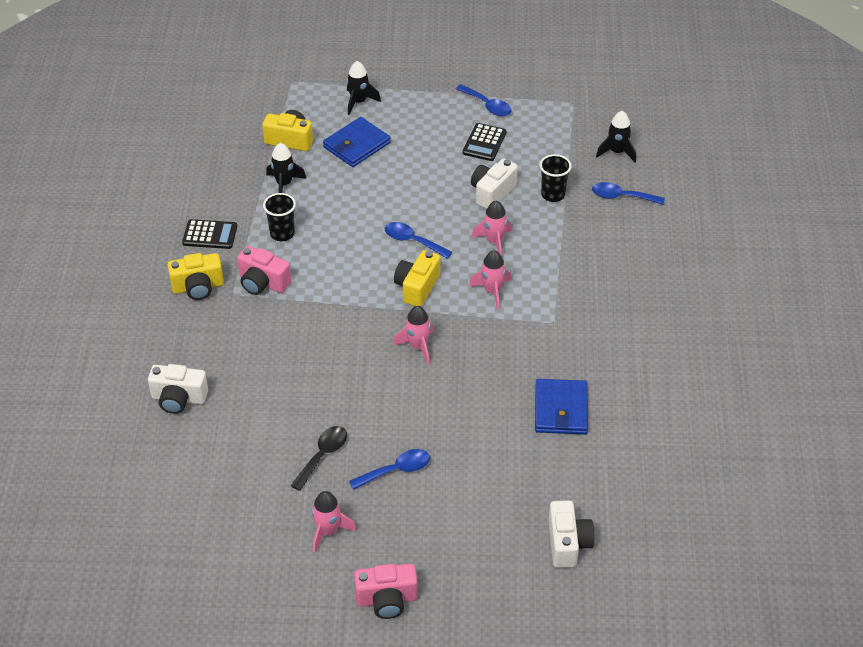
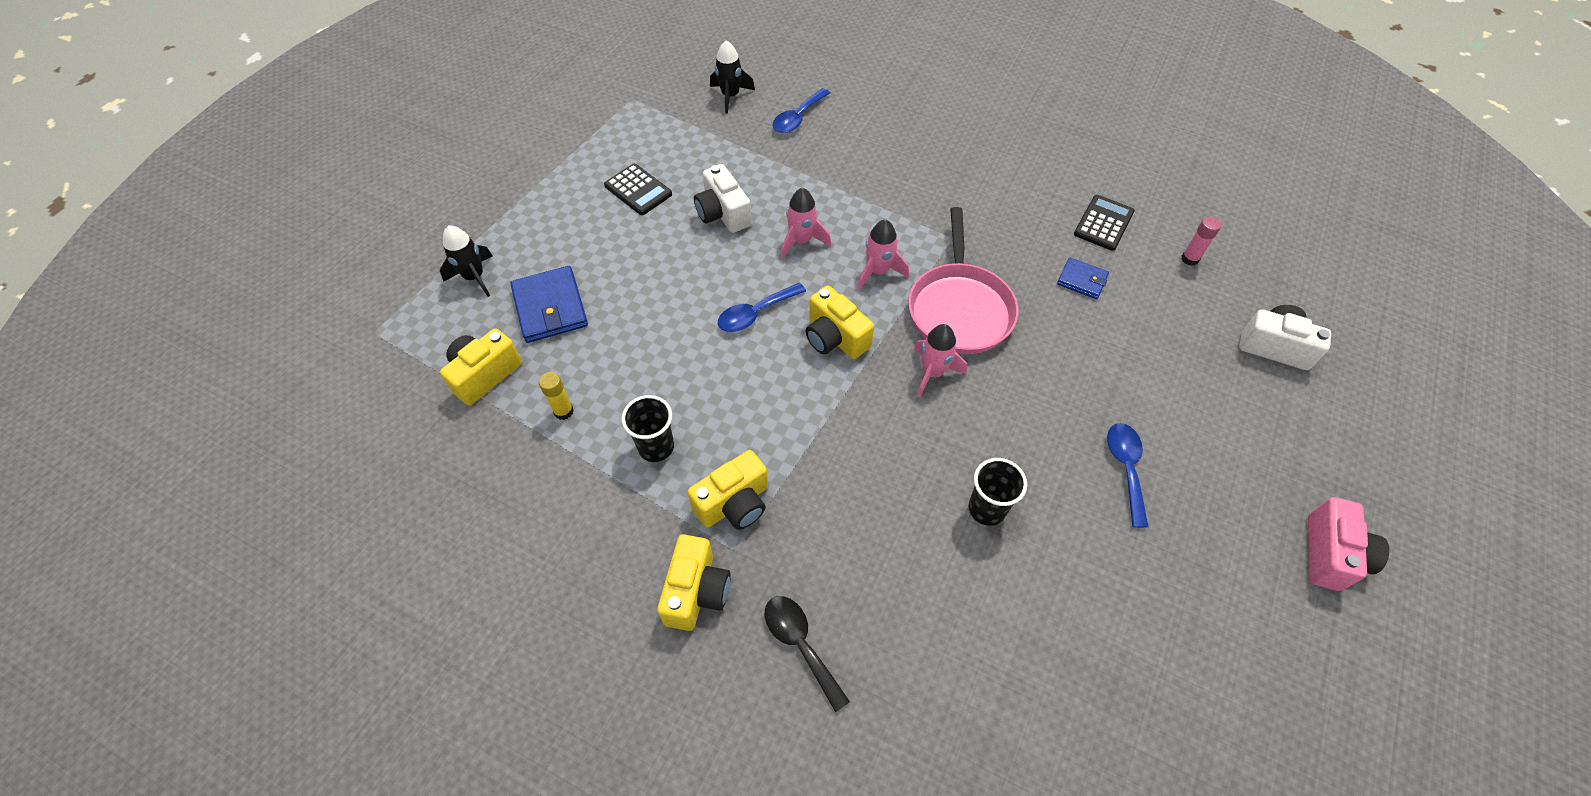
camera: 65 degrees left, 10 degrees up
white camera [148,364,208,414] -> none
black calculator [182,219,237,249] -> black calculator moved to [1074,195,1135,251]
pink camera [237,246,291,295] -> yellow camera [687,450,768,530]
black rocket [266,143,306,193] -> yellow glue stick [539,372,574,420]
black spoon [291,426,347,491] -> black spoon moved to [765,596,850,712]
pink rocket [312,491,357,553] -> none
blue spoon [456,84,511,116] -> none
blue wallet [535,379,588,434] -> blue wallet [1057,258,1109,299], size x0.58
black cup [540,154,572,202] -> black cup moved to [968,458,1027,526]
none -> pink pan [908,207,1019,354]
none -> pink glue stick [1181,217,1221,266]

